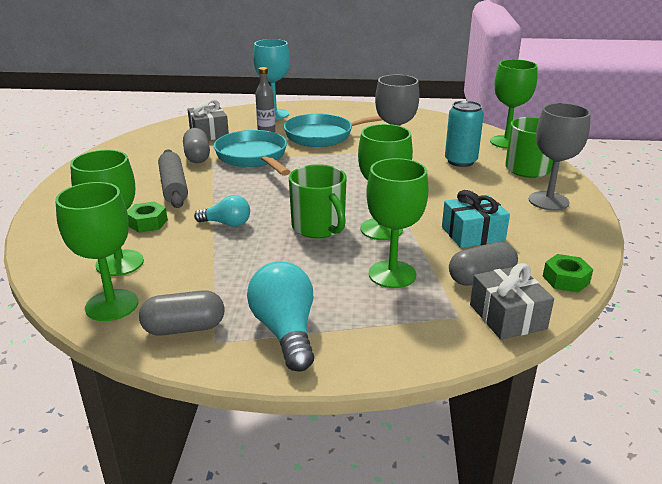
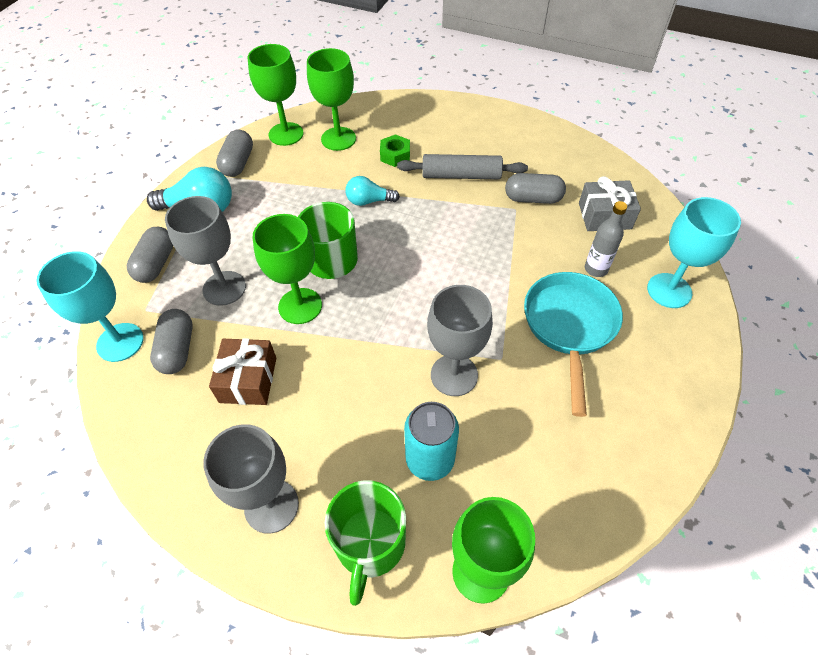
camera: 110 degrees right, 25 degrees up
turquoise light bulb [194,195,250,227] -> turquoise light bulb turned 60 degrees clockwise [346,176,400,206]
turquoise pan [214,130,291,176] -> none
green goblet [366,158,429,288] -> grey goblet [165,196,246,306]
turquoise gift [442,190,510,248] -> brown gift [209,338,276,405]
grey gift [470,263,554,340] -> turquoise goblet [36,251,144,362]
green nut [543,254,593,293] -> none
none -> grey capsule [127,227,173,283]

